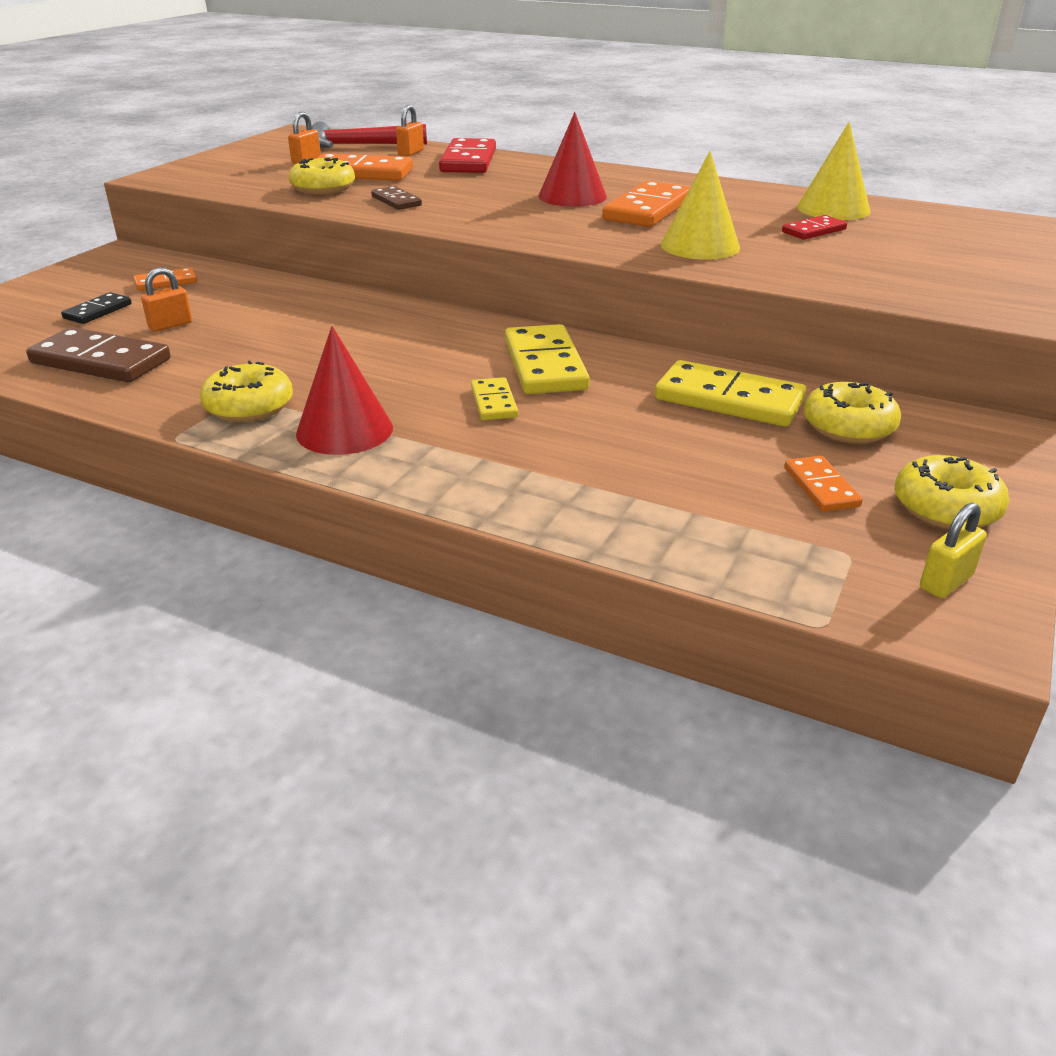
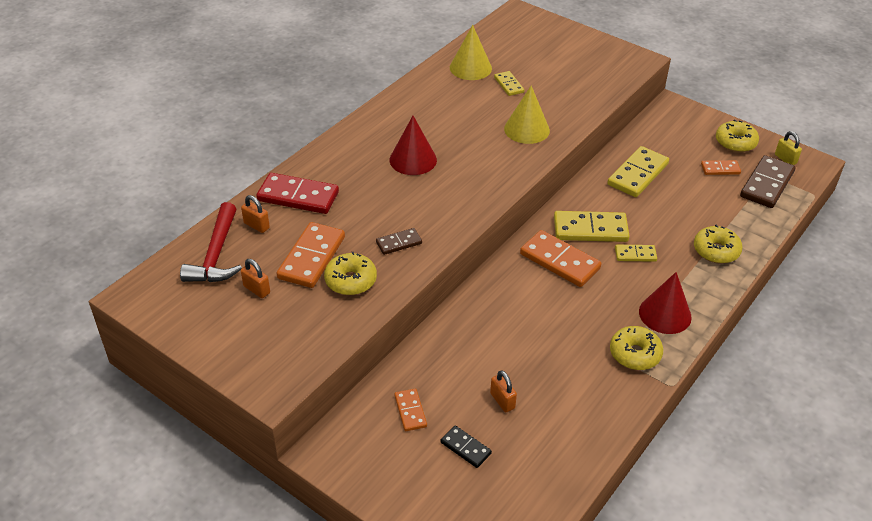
camera: 80 degrees left, 10 degrees up
brown domino [26,327,171,382] -> brown domino moved to [740,155,796,208]
orange domino [602,181,690,227] -> orange domino moved to [520,230,602,287]
red domino [782,215,847,240] -> yellow domino [494,71,524,96]
yellow donut [804,382,901,444] -> yellow donut moved to [694,225,743,264]

